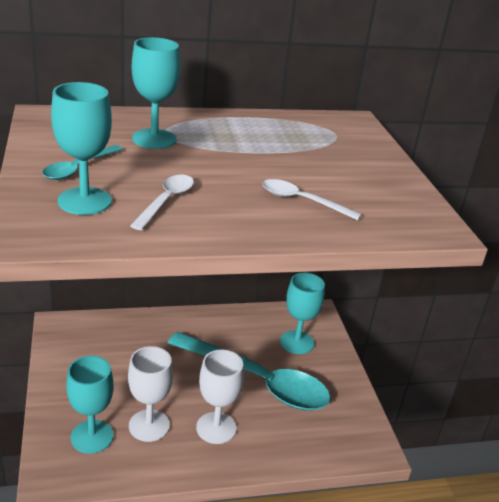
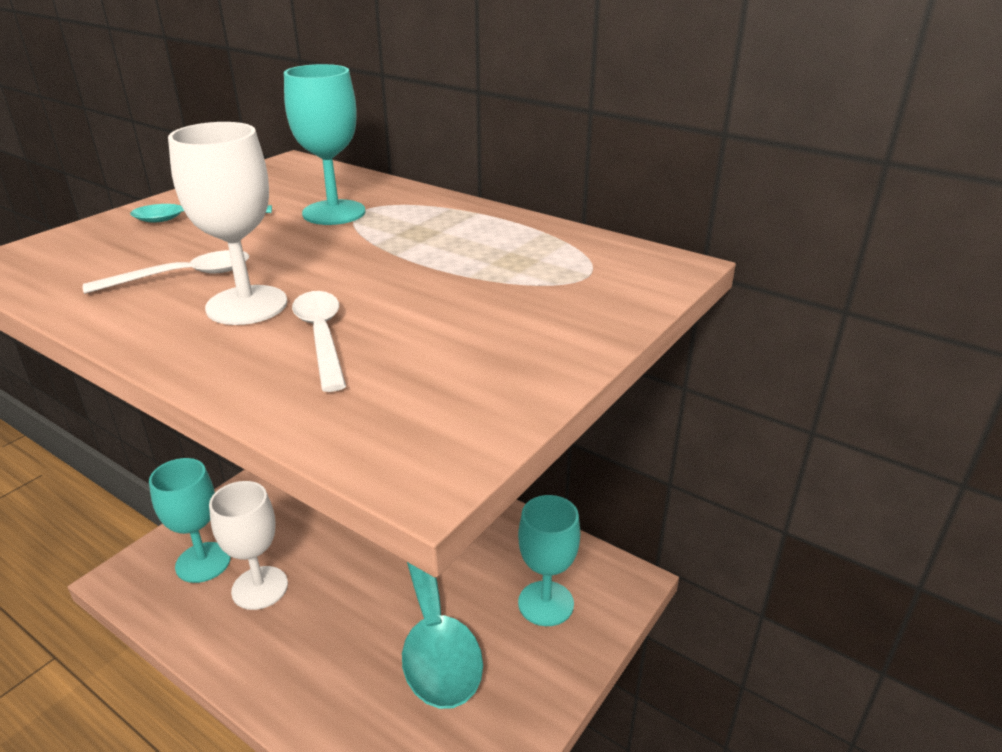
camera: 50 degrees right, 0 degrees up
turquoise goblet [51,82,112,215] -> none
white goblet [196,349,244,444] -> white goblet moved to [168,122,287,325]

